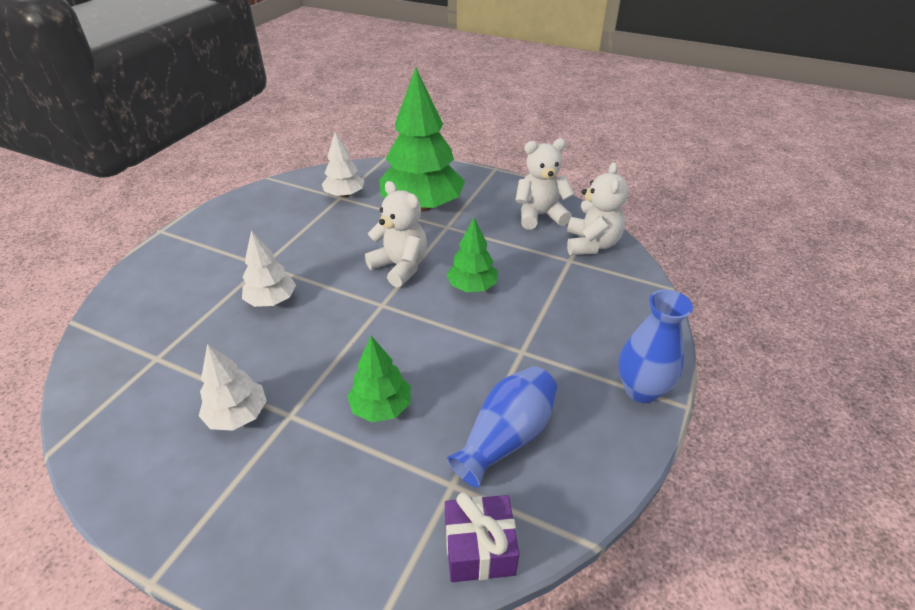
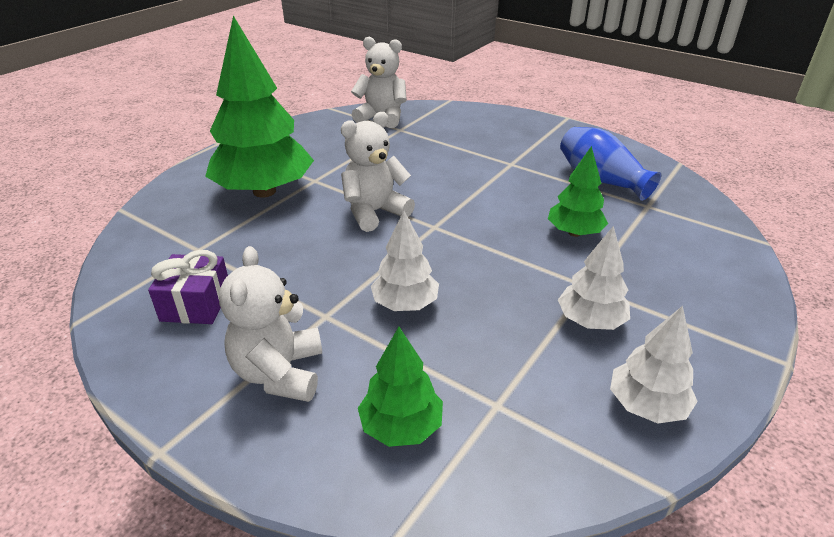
camera: 80 degrees left, 5 degrees down
white tree [322,132,364,198] -> white tree moved to [610,306,698,423]
purple gift [445,492,520,582] -> purple gift moved to [148,250,228,324]
green tree [447,218,498,292] -> green tree moved to [358,327,443,447]
white teddy bear [515,139,575,230] -> white teddy bear moved to [219,246,322,402]
blue vase [618,289,693,403] -> none

